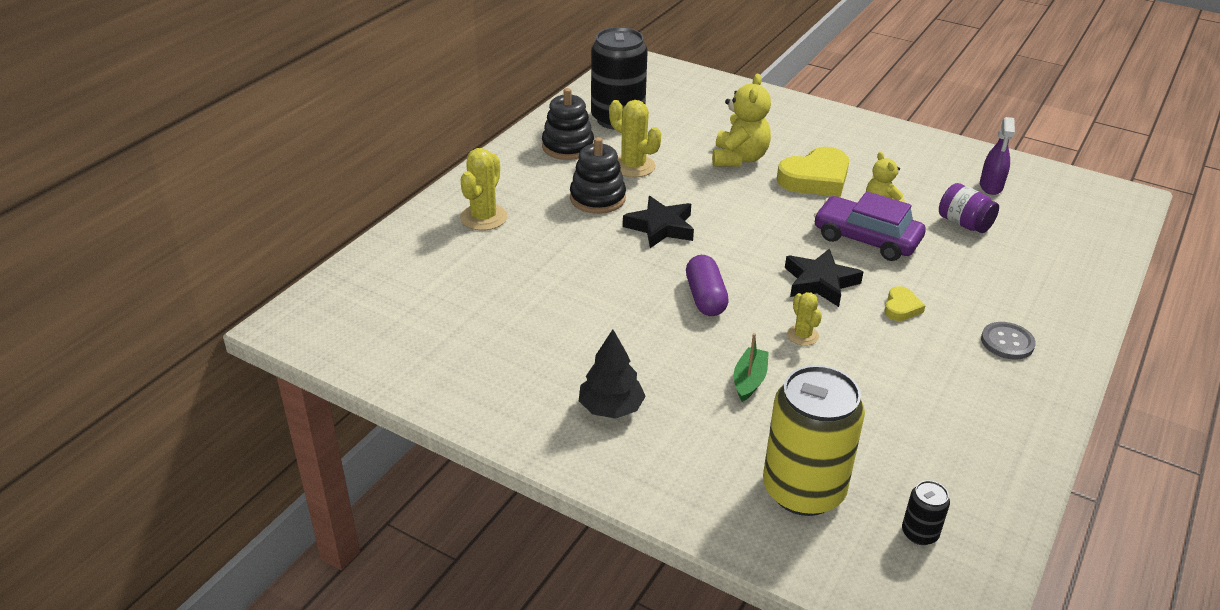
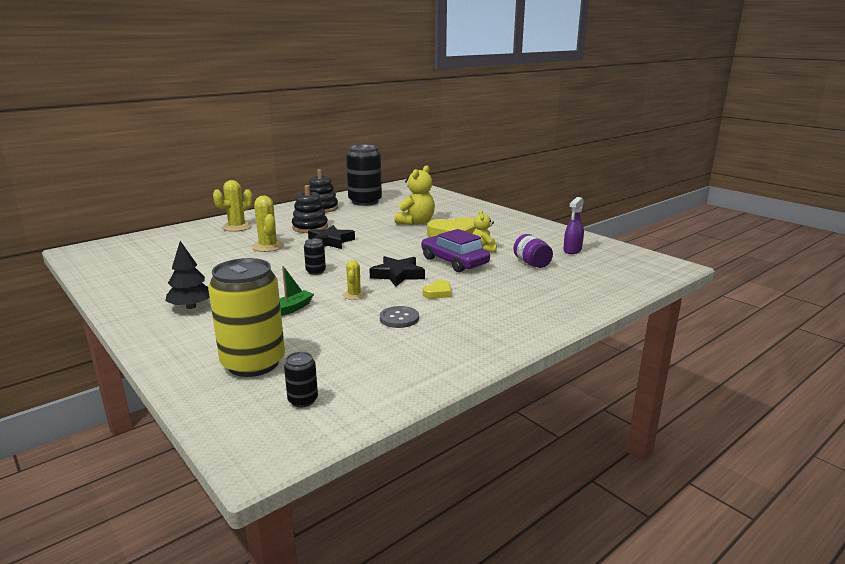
camera: 20 degrees right, 15 degrees down
yellow cactus [609,100,661,178] -> yellow cactus moved to [252,196,284,252]
purple capsule [686,255,729,316] -> black can [304,238,326,275]
grey button [981,322,1036,360] -> grey button moved to [380,306,419,328]

